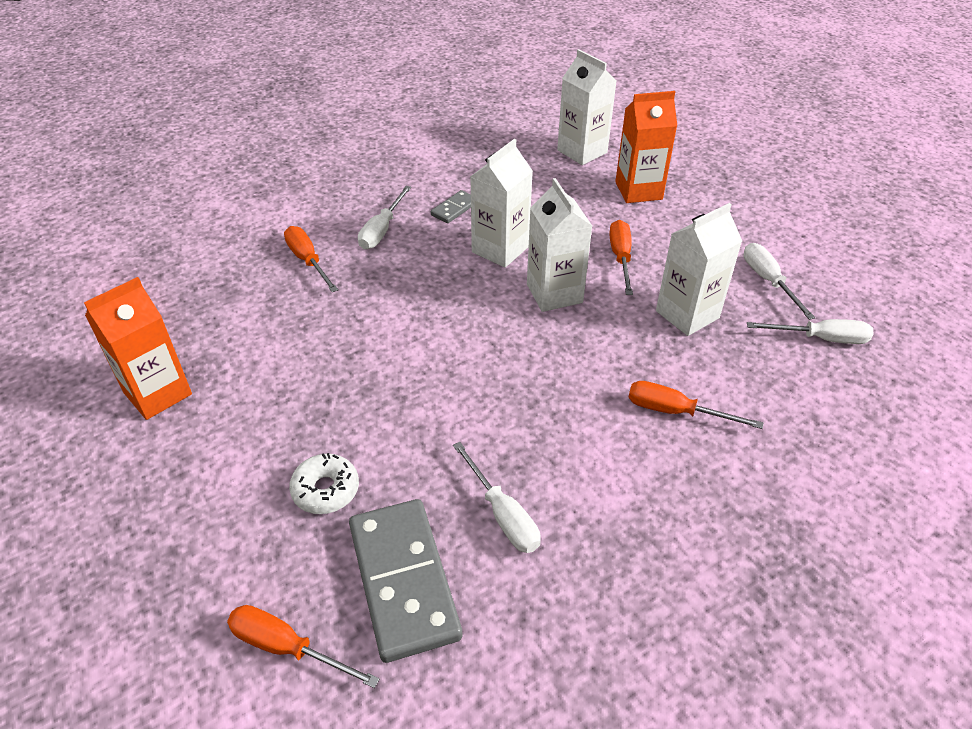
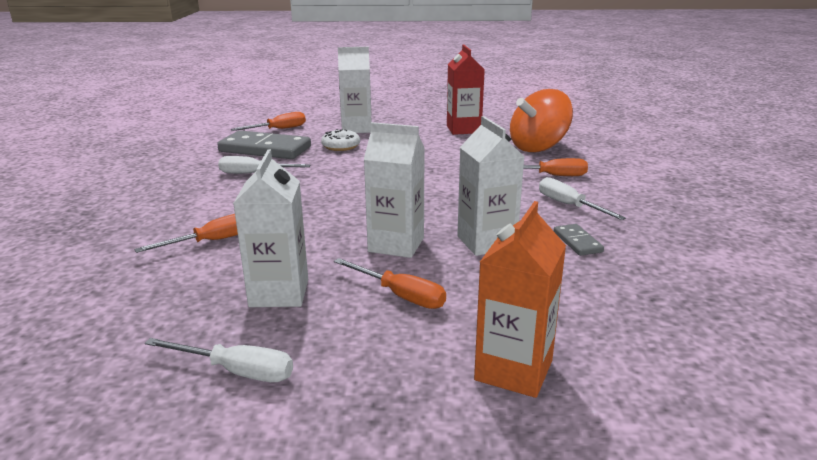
camera: 125 degrees right, 20 degrees down
orange carton [84,277,192,420] -> red carton [447,44,485,135]
white carton [557,49,616,165] -> white carton moved to [338,47,372,133]
white screwdriver [747,319,873,344] -> none
none -> orange spinning top [510,89,573,153]

